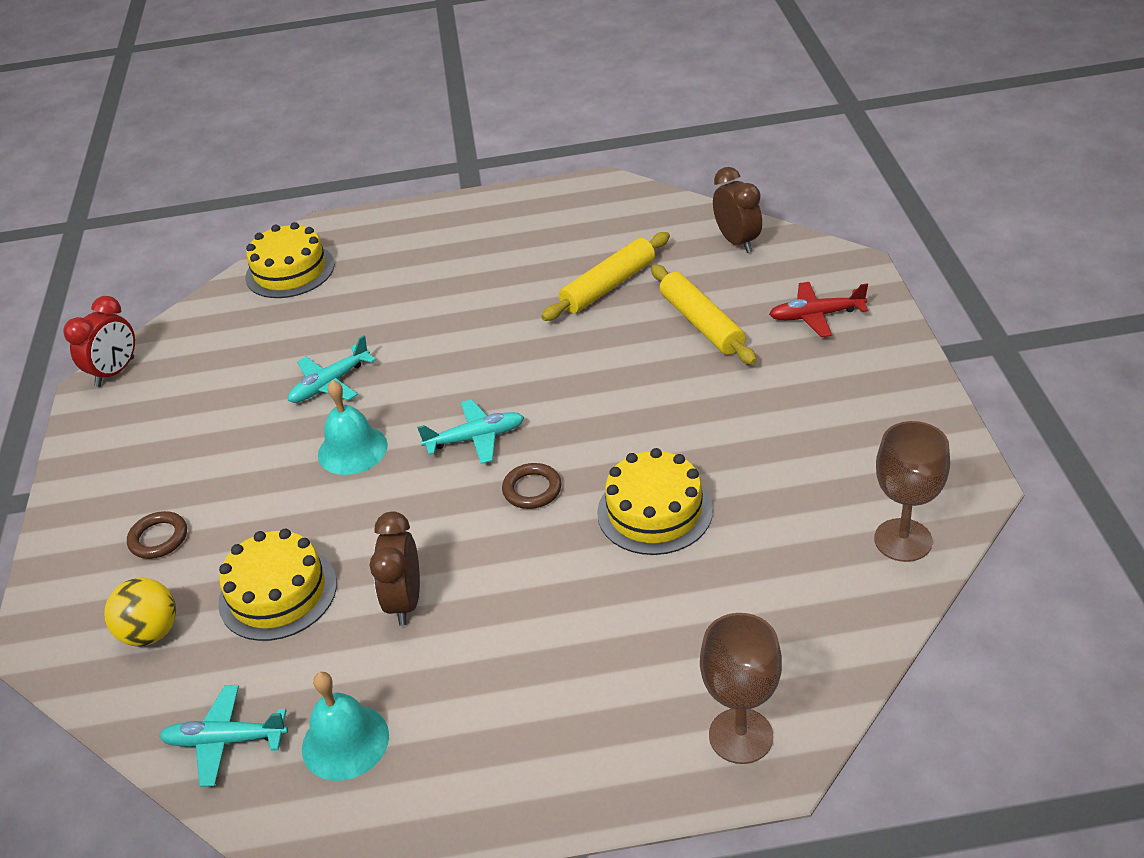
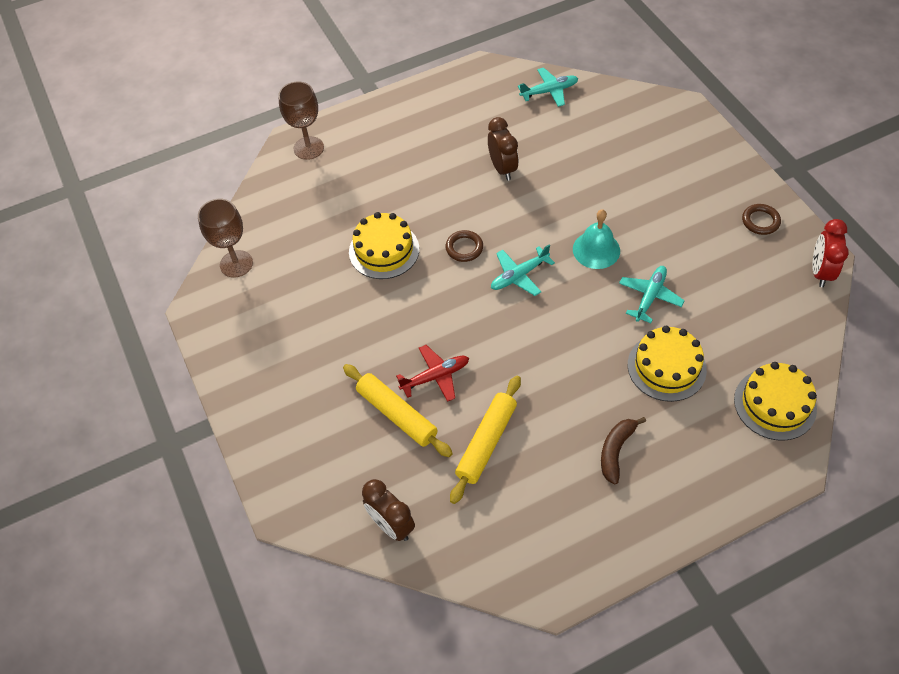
camera: 160 degrees right, 15 degrees up
yellow ball [104,578,176,647] -> none
brown ring [127,511,187,559] -> brown ring moved to [742,204,781,235]
yellow cake [218,529,337,641] -> yellow cake moved to [628,326,707,402]
turquoise bell [302,672,389,781] -> none
red plane [769,282,868,337] -> red plane moved to [396,345,469,402]
none -> brown banana [601,417,646,484]

